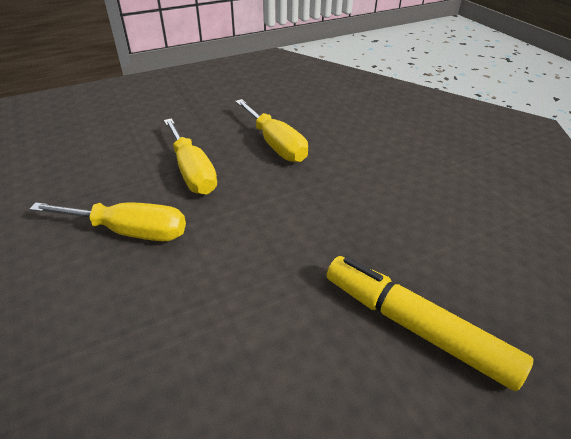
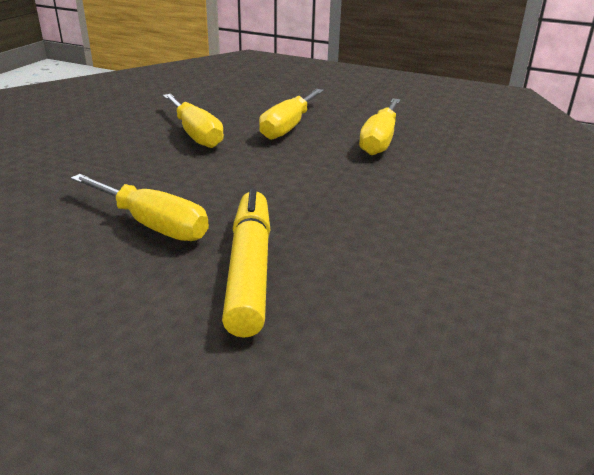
camera: 50 degrees right, 10 degrees down
none -> yellow screwdriver [71,174,209,241]

